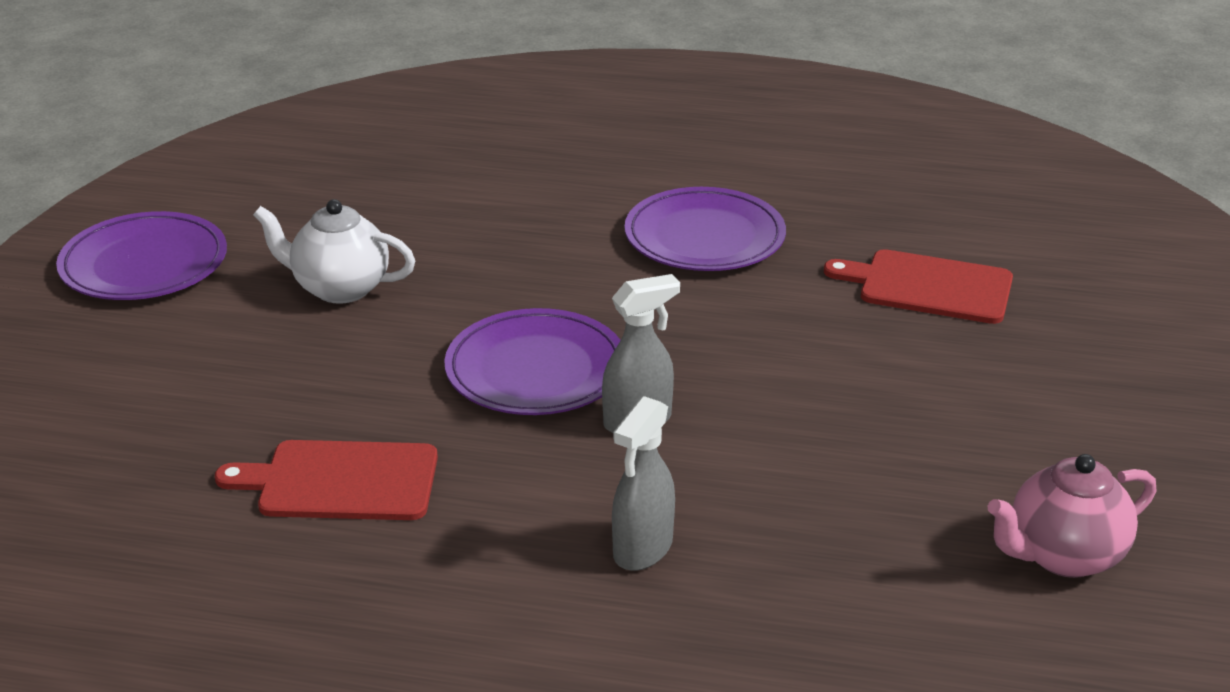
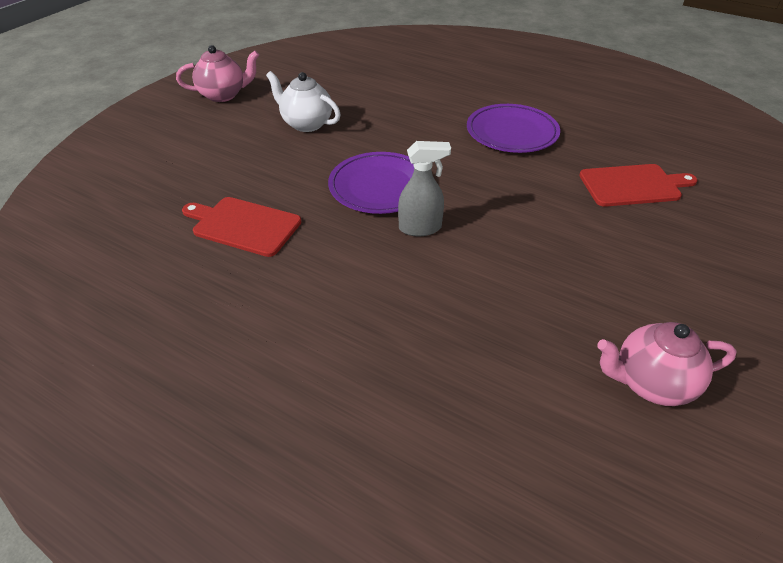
camera: 20 degrees right, 10 degrees up
purple plate [56,211,227,300] -> pink teapot [176,45,259,102]
grey spray bottle [612,396,675,571] -> none
red cutting board [824,249,1013,324] -> red cutting board turned 135 degrees clockwise [579,164,697,207]

